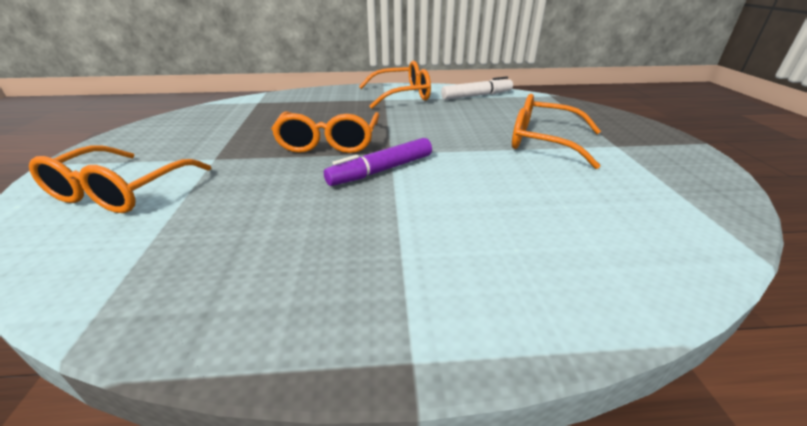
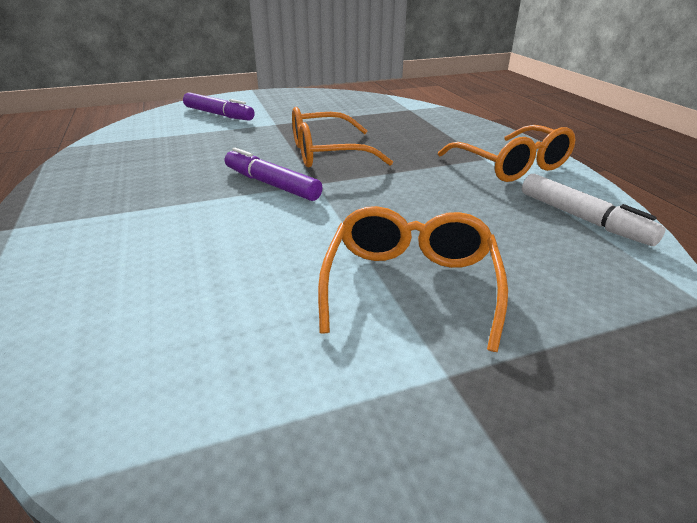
camera: 75 degrees right, 0 degrees up
orange glasses [29,145,211,213] -> purple marker [183,92,255,121]

